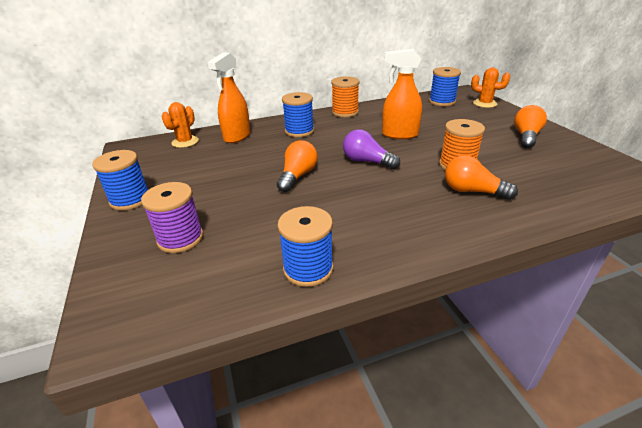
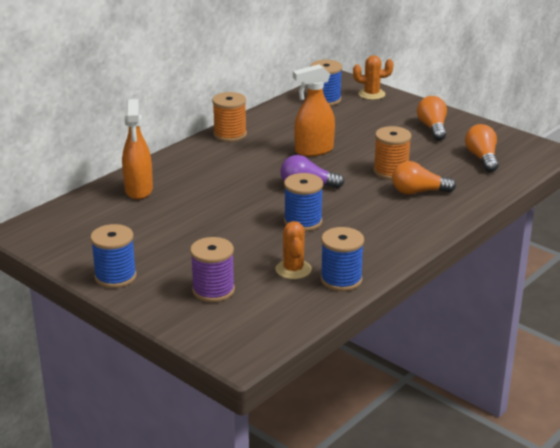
camera: 30 degrees left, 5 degrees down
orange cactus [162,102,199,148] -> orange cactus moved to [276,221,312,279]
orange light bulb [277,140,318,192] -> orange light bulb moved to [465,124,498,172]
blue spool [282,92,314,137] -> blue spool moved to [284,173,323,231]

